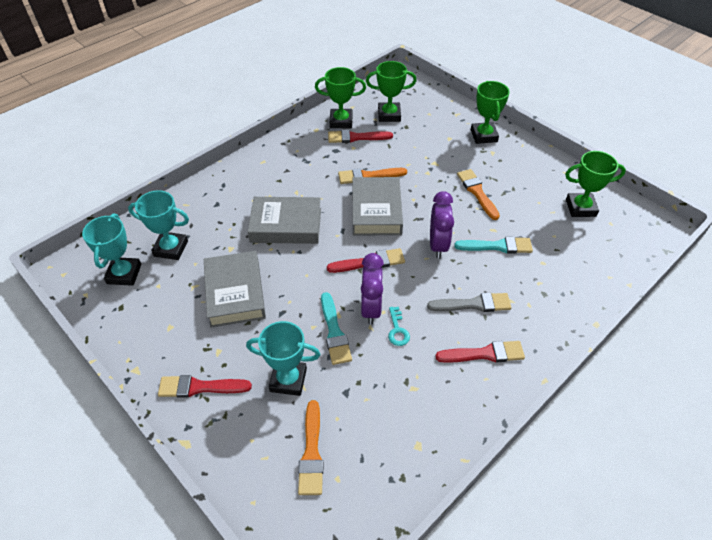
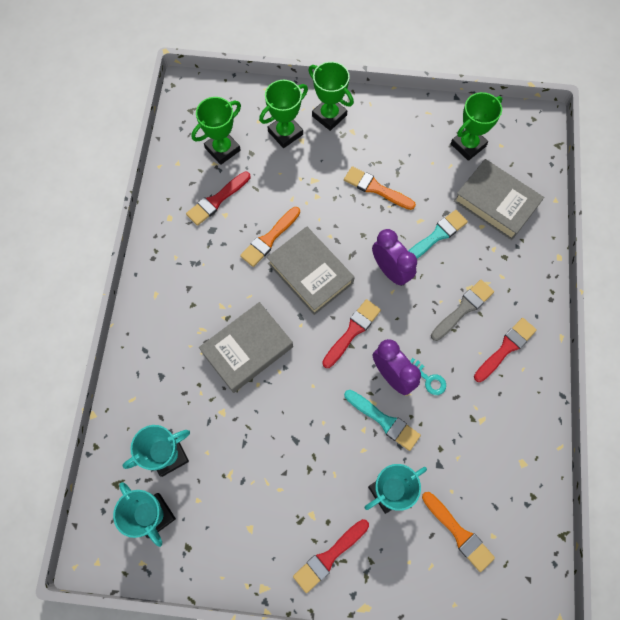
camera: 40 degrees left, 20 degrees up
grey book [204,251,266,328] -> grey book moved to [454,159,544,240]
green trophy [315,67,366,128] -> green trophy moved to [259,80,308,148]

